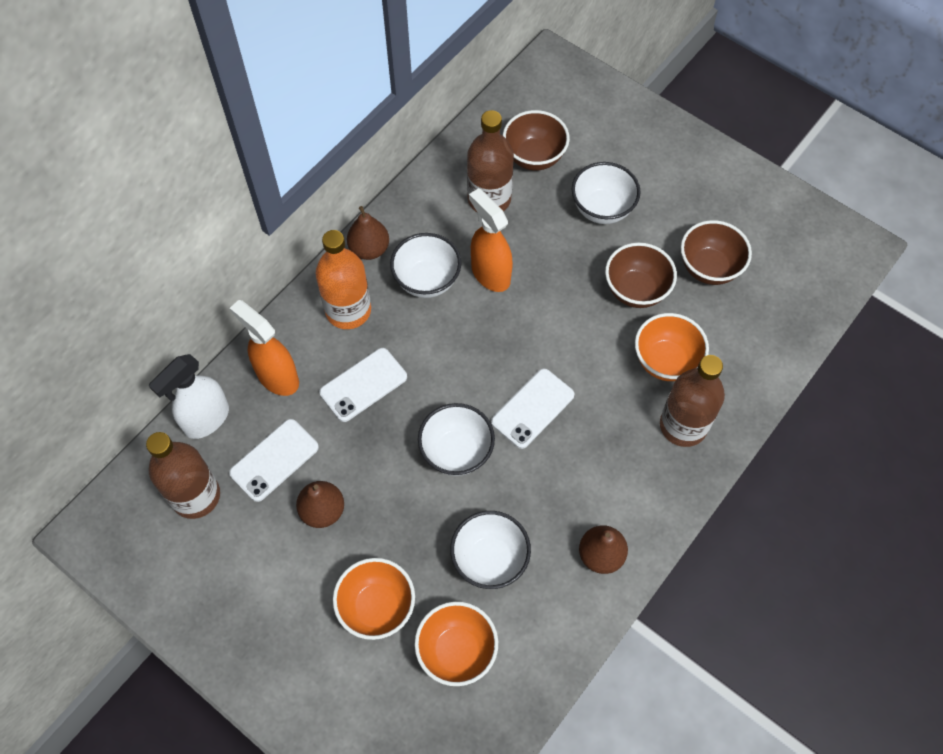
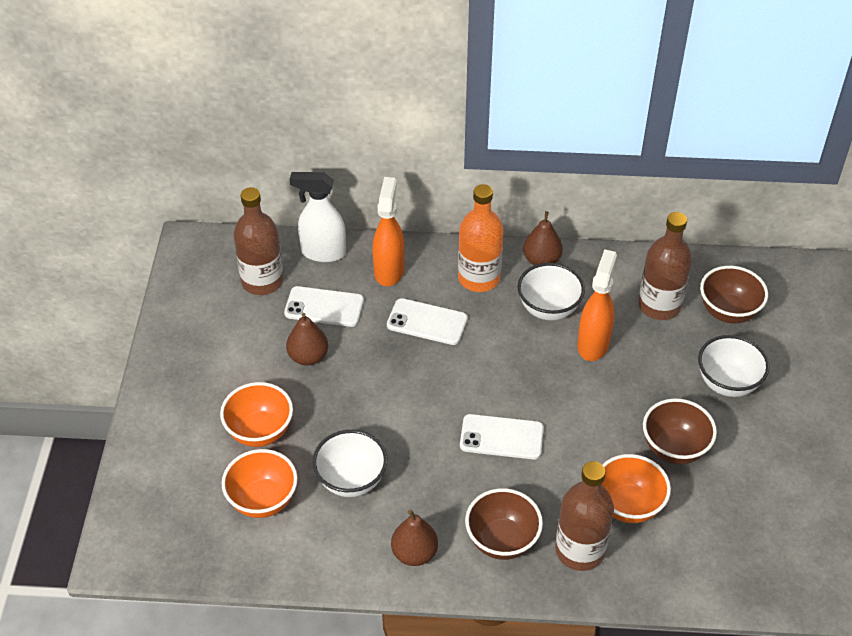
camera: 55 degrees right, 15 degrees down
white bowl [418,403,495,476] -> none
brown bowl [681,220,752,285] -> brown bowl moved to [465,488,543,560]

